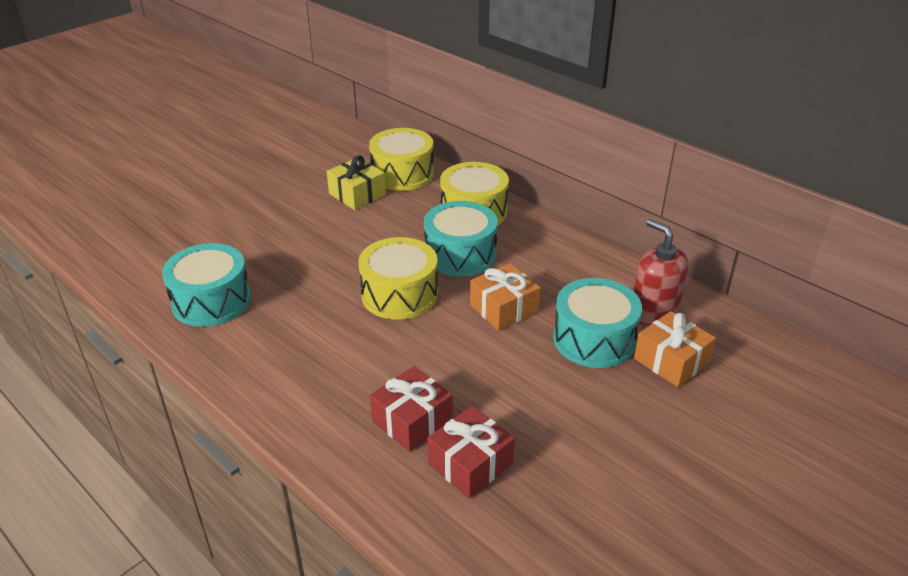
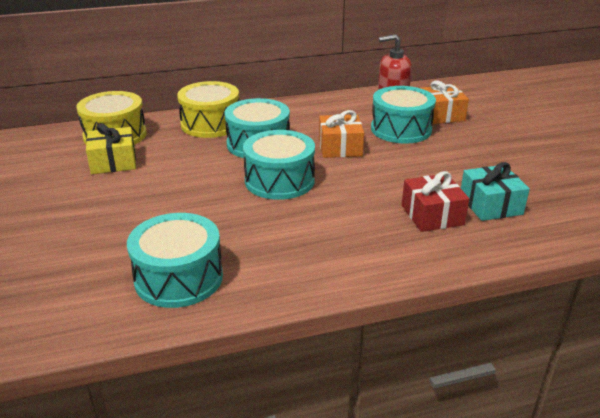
camera: 60 degrees left, 5 degrees down
yellow drum [358,237,438,320] -> turquoise drum [243,130,315,200]
red gift [427,406,515,498] -> turquoise gift [461,162,530,221]

